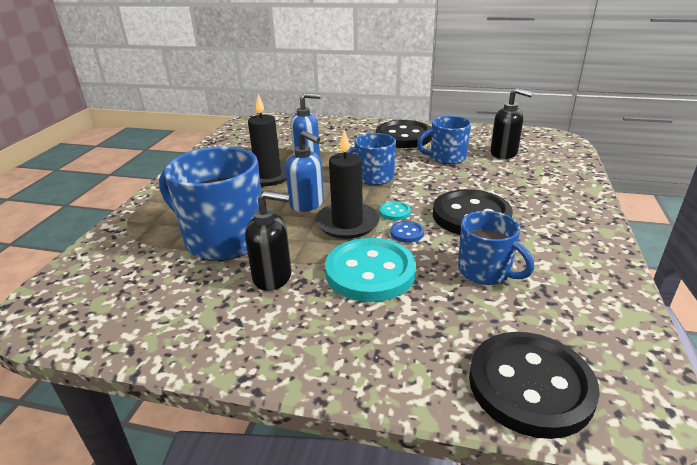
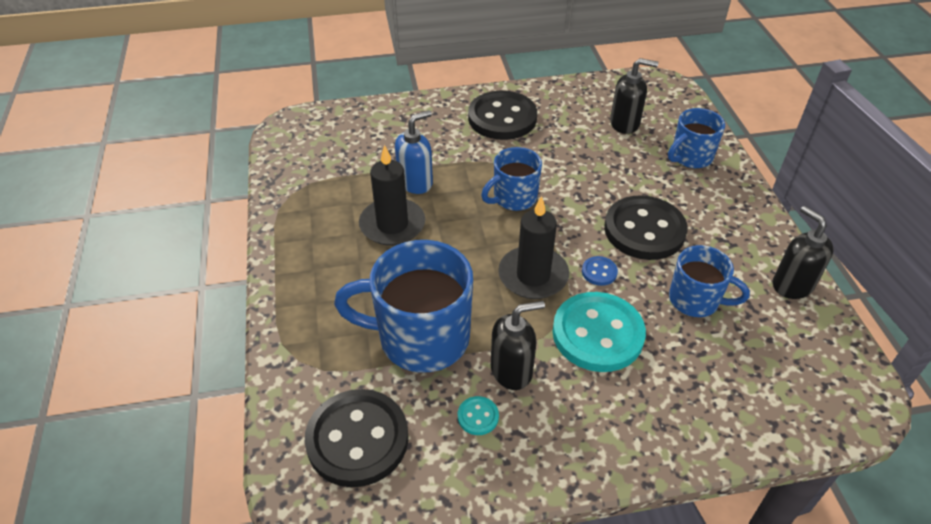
camera: 25 degrees left, 15 degrees up
blue soap dispenser [286,131,324,212] -> none
turquoise button [379,201,411,221] -> turquoise button moved to [458,396,499,435]
blue mug [417,116,471,165] -> blue mug moved to [668,108,725,169]
black button [469,332,600,439] -> black button moved to [305,389,408,487]
none -> black soap dispenser [773,206,834,299]

